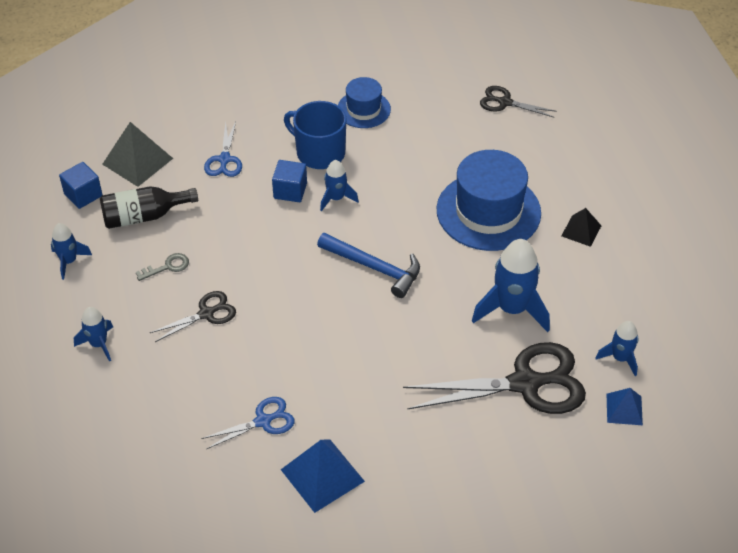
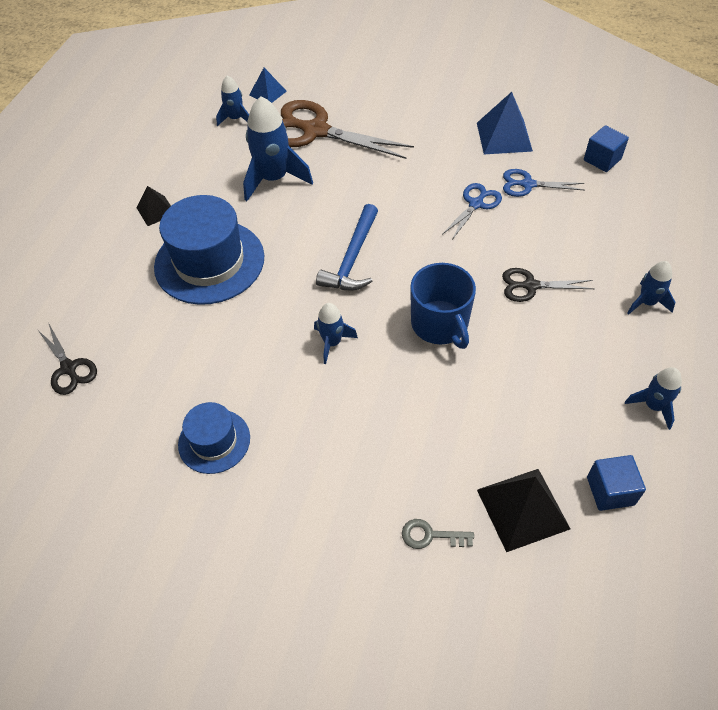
camera: 145 degrees left, 5 degrees up
black bottle [100,186,198,229] -> none
grey pyramid [102,122,173,187] -> black pyramid [477,469,570,552]
grey key [136,253,189,281] -> grey key moved to [402,519,474,549]
blue scissors [204,122,242,177] -> blue scissors moved to [443,183,502,240]
blue cube [272,160,307,202] -> blue cube moved to [584,125,629,172]
blue mug [284,101,347,169] -> blue mug moved to [410,263,476,349]
blue hammer [317,233,420,298] -> blue hammer turned 135 degrees counterclockwise [316,204,378,291]
black scissors [403,342,586,414] -> brown scissors [281,100,414,159]

